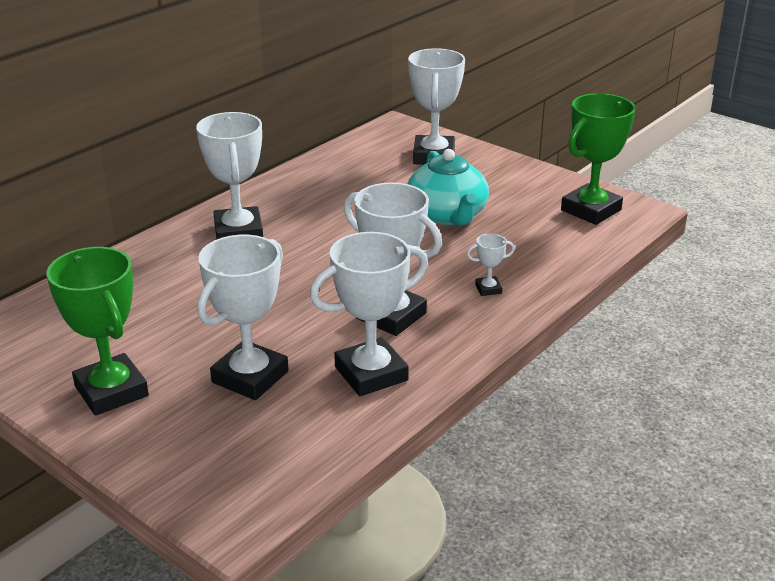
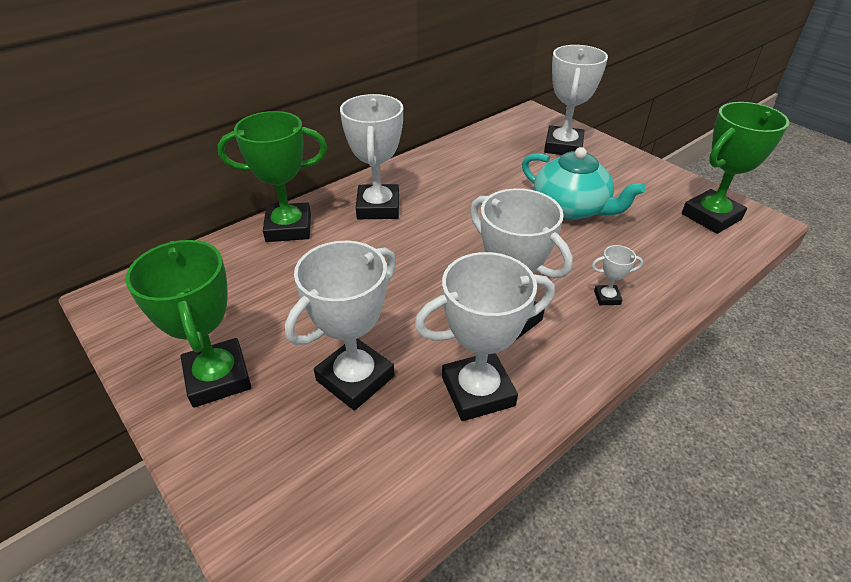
camera: 10 degrees right, 10 degrees up
turquoise teapot [407,149,489,225] -> turquoise teapot turned 45 degrees counterclockwise [522,147,646,220]
none -> green trophy [217,111,327,242]

